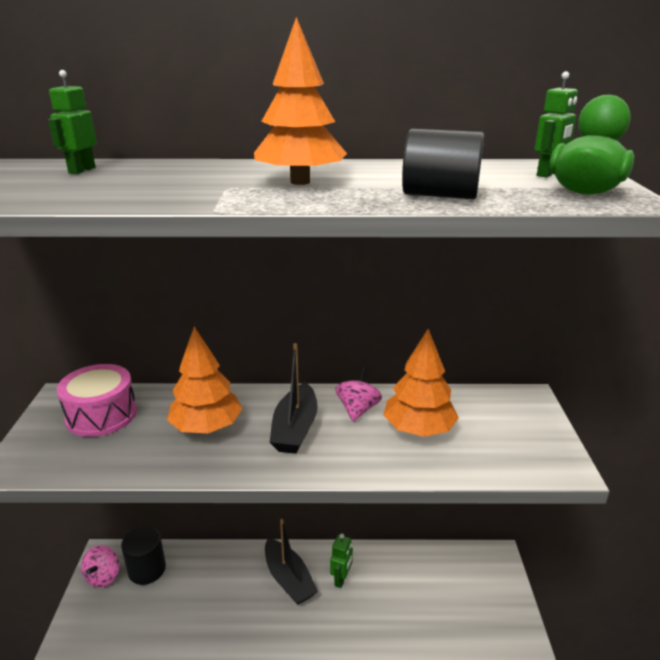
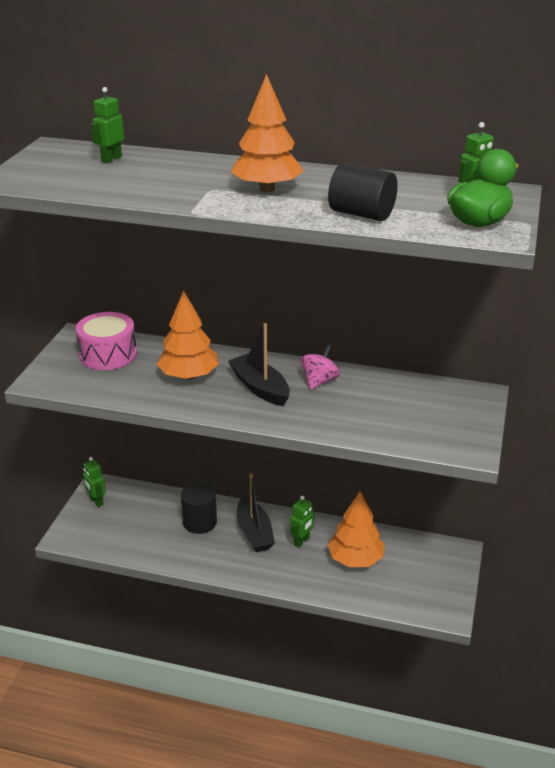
camera: 15 degrees right, 5 degrees up
pink spinning top [81,545,119,588] -> green robot [83,457,106,507]
black cylinder [121,527,166,585] -> black cylinder moved to [181,483,217,534]
black boat [270,343,318,454] -> black boat turned 120 degrees clockwise [228,323,290,406]
orange tree [383,329,459,437] -> orange tree moved to [328,492,384,567]

